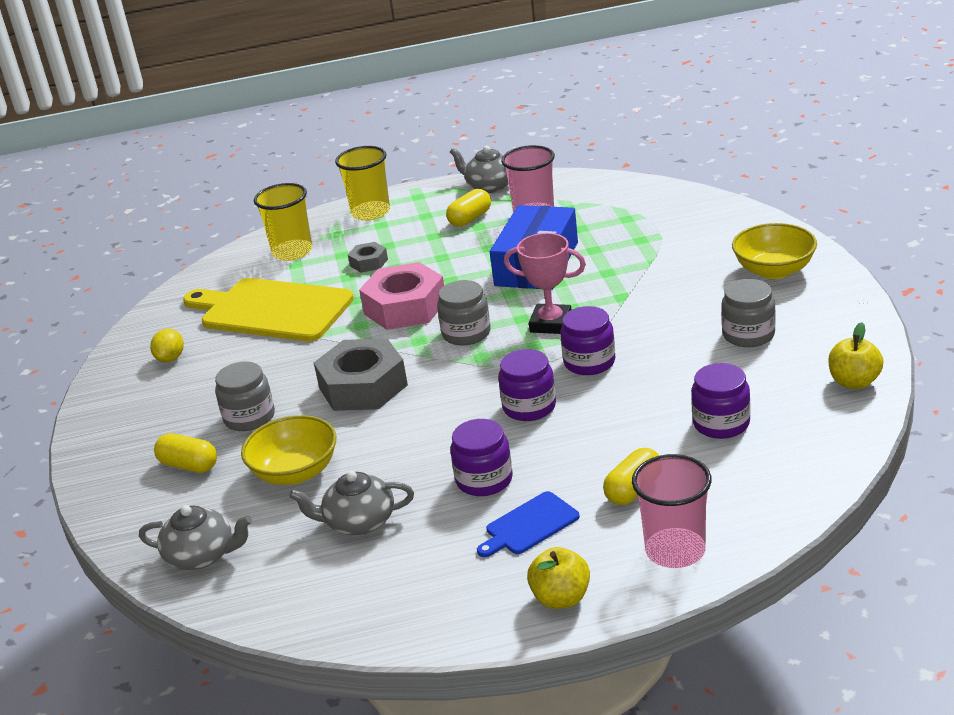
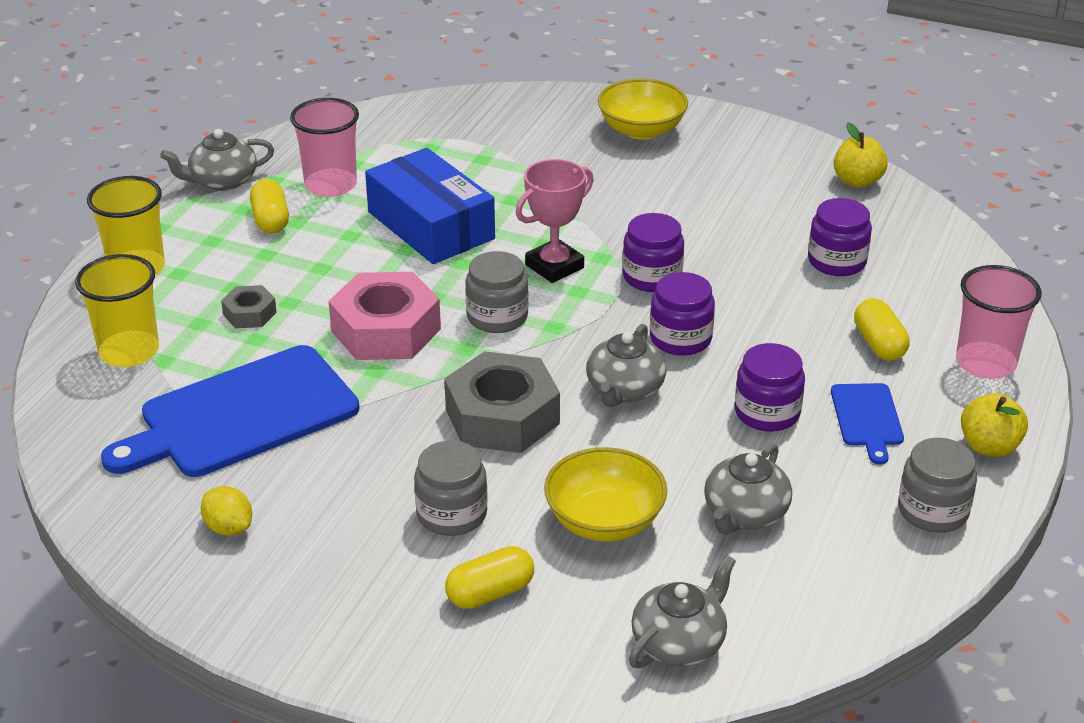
camera: 60 degrees left, 5 degrees up
yellow cutting board [183,278,354,342] -> blue cutting board [101,345,359,477]
grey jar [721,279,776,347] -> grey jar moved to [898,438,977,533]
none -> grey teapot [586,324,666,407]

